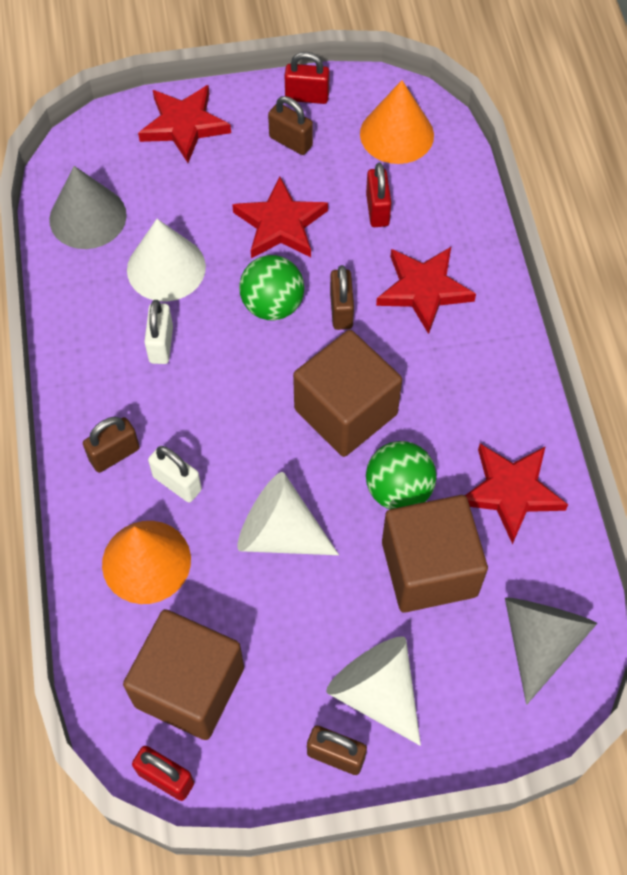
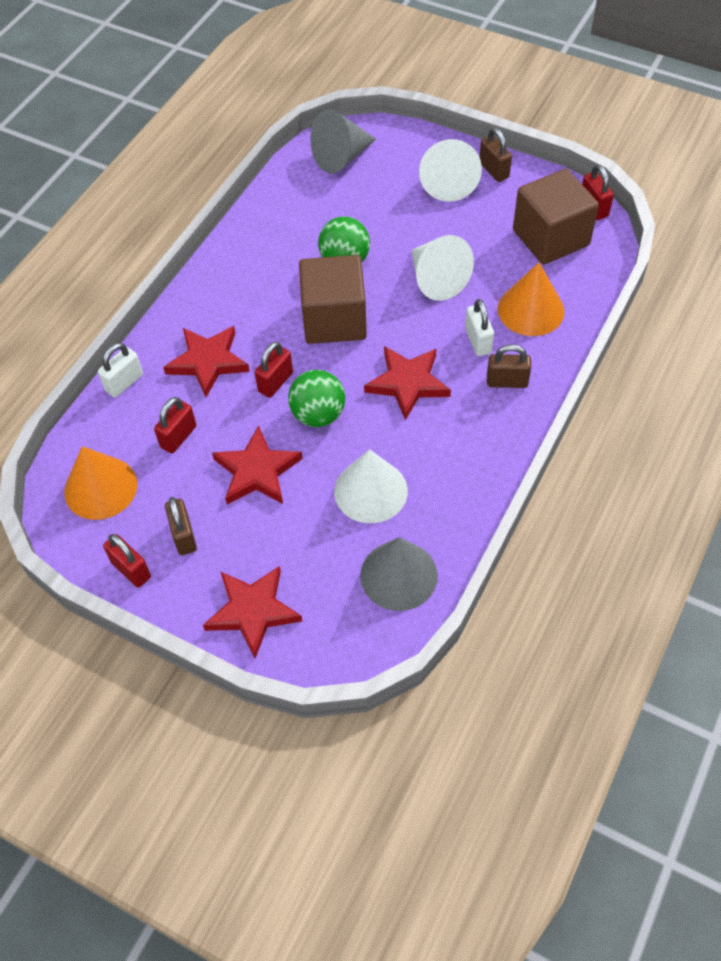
camera: 140 degrees left, 5 degrees down
white padlock [144,300,173,364] -> white padlock moved to [98,343,143,398]
brown padlock [330,265,354,330] -> red padlock [255,342,293,398]
brown cube [382,495,488,613] -> none
red star [465,444,568,544] -> red star moved to [364,346,451,420]

